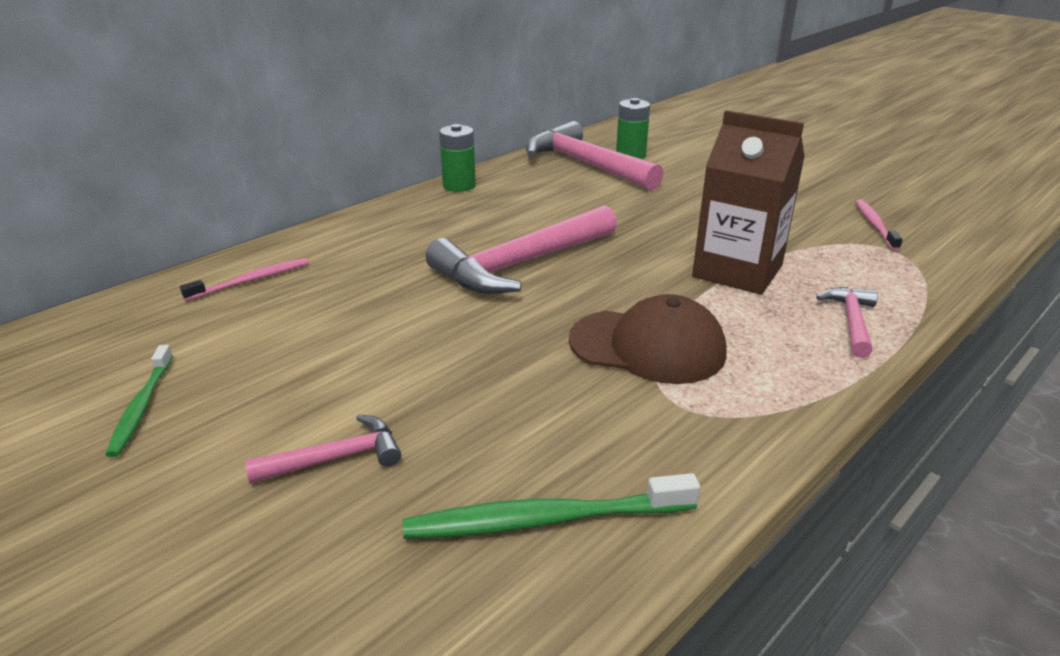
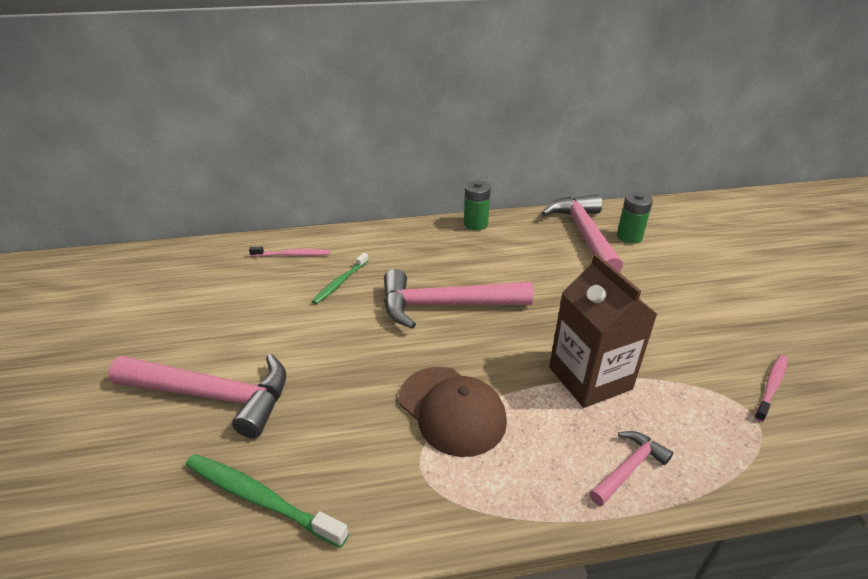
camera: 35 degrees right, 5 degrees up
green toothbrush [105,345,173,457] -> green toothbrush moved to [312,253,369,304]
pink hammer [245,415,401,484] -> pink hammer [108,354,286,438], size x2.02

